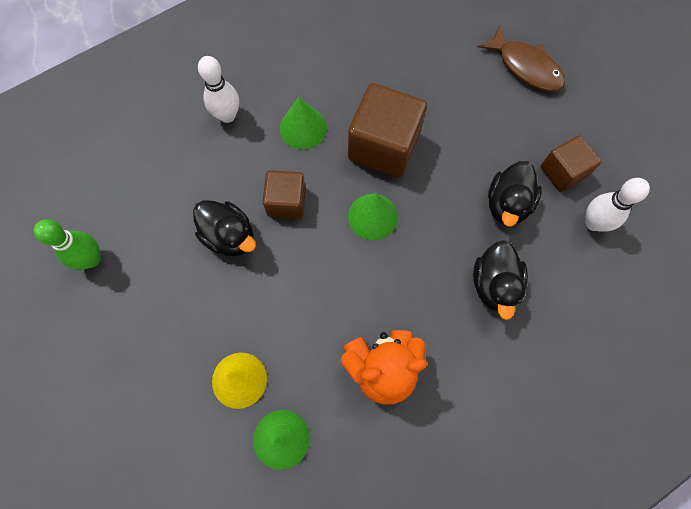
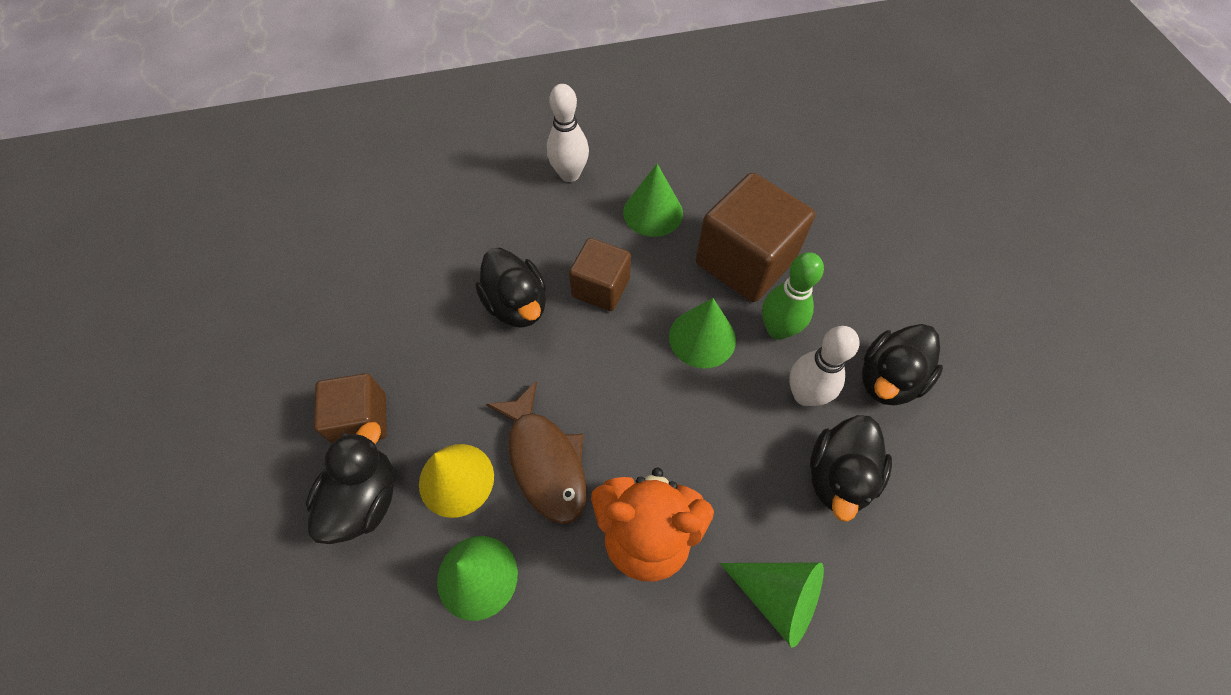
camera: 20 degrees right, 10 degrees down
green bowling pin [34,219,101,270] -> green bowling pin moved to [762,252,824,340]
brown fish [478,25,565,92] -> brown fish moved to [486,381,586,524]
brown cube [541,135,601,192] -> brown cube moved to [314,373,387,444]
white bowling pin [585,178,650,232] -> white bowling pin moved to [789,326,859,406]
none -> black duck [306,422,394,544]
none -> green cone [720,563,824,648]

